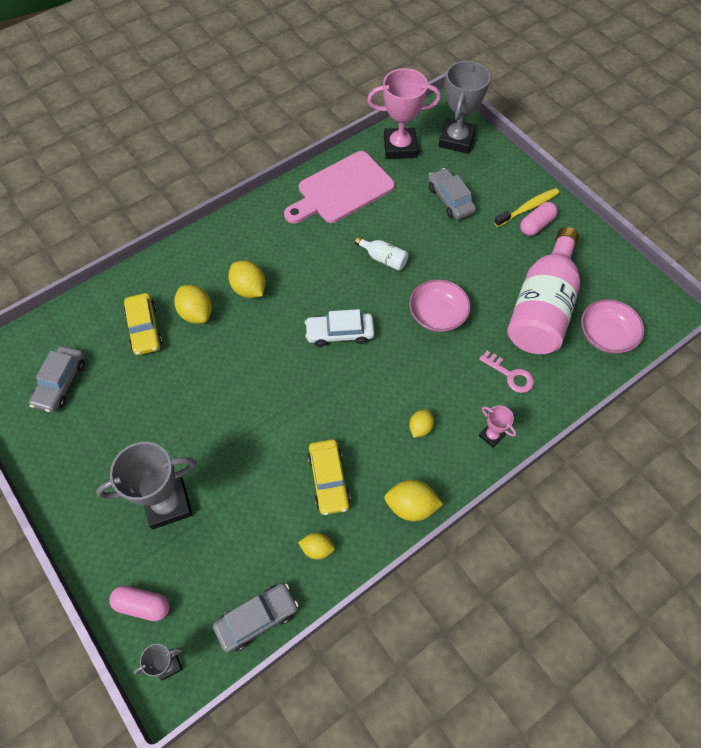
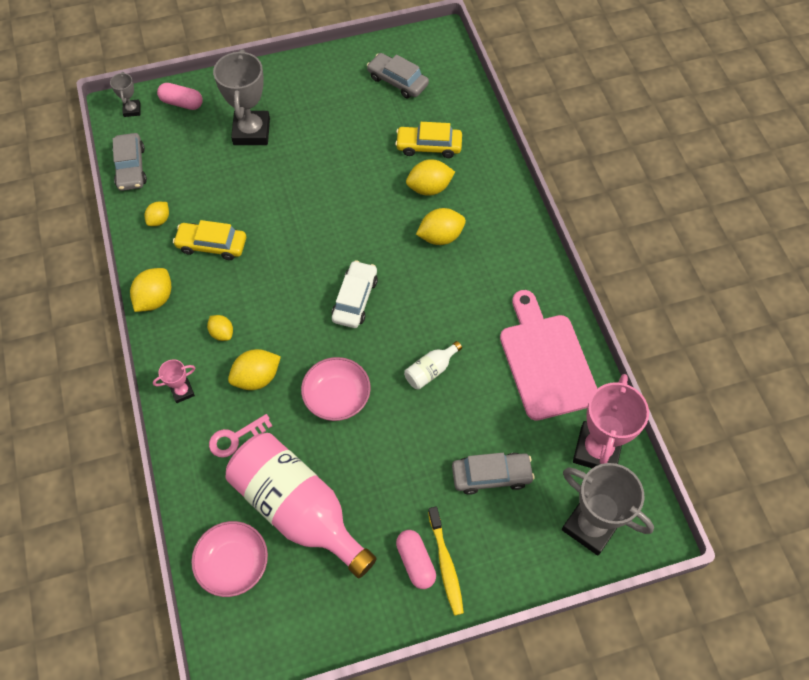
camera: 110 degrees right, 0 degrees up
pink capsule [109,586,170,621] -> pink capsule turned 75 degrees clockwise [157,83,203,110]
none -> yellow lemon [228,349,281,390]

